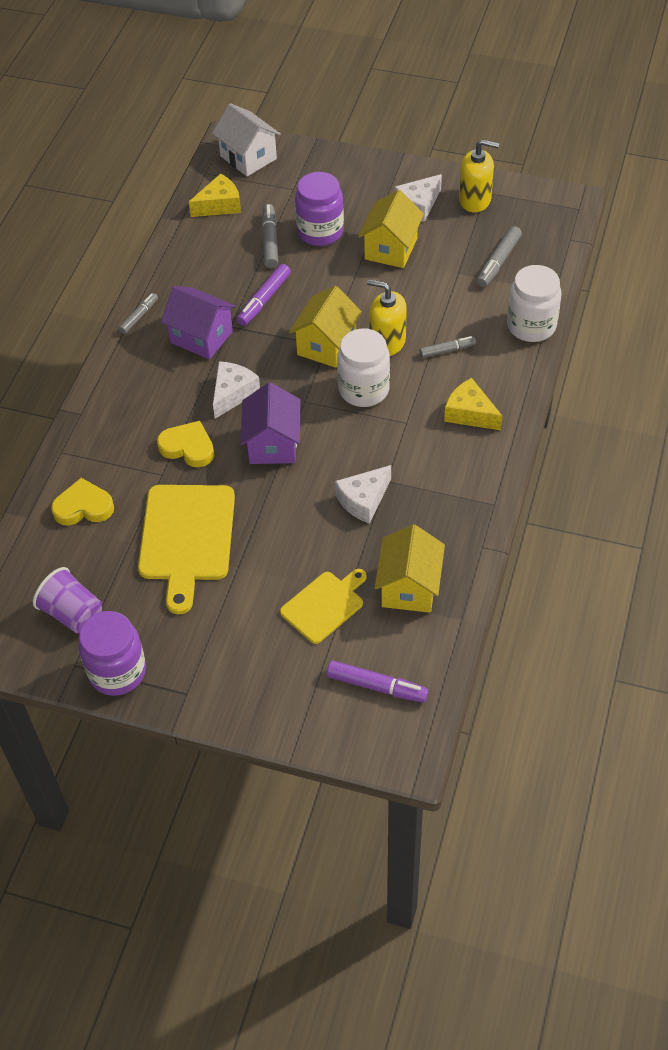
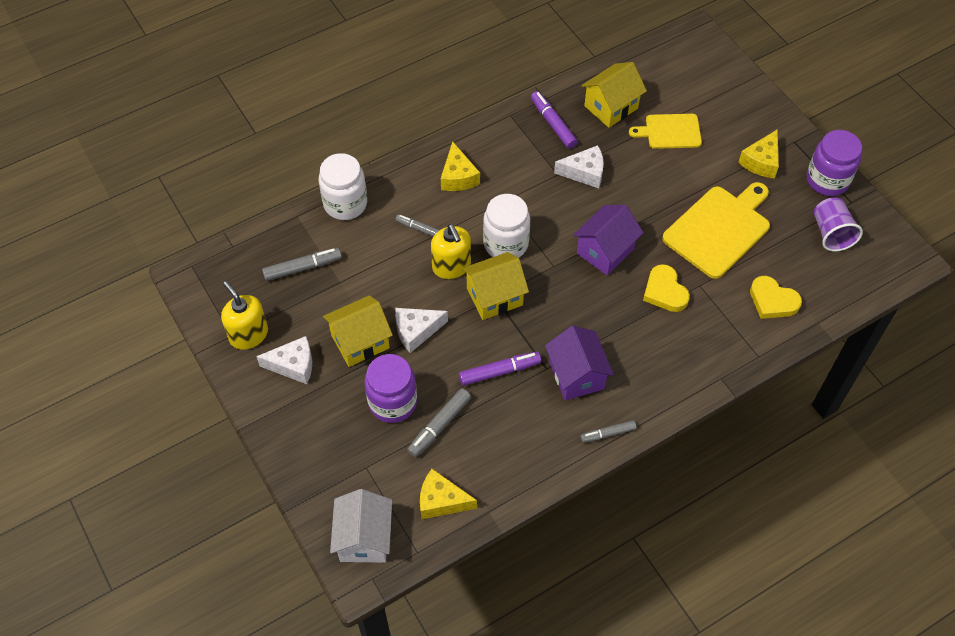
camera: 140 degrees left, 5 degrees up
white cheese [213,361,260,419] -> white cheese moved to [395,308,448,353]
purple marker [327,660,429,703] -> purple marker moved to [531,91,577,149]
none -> yellow cheese [738,129,779,179]

